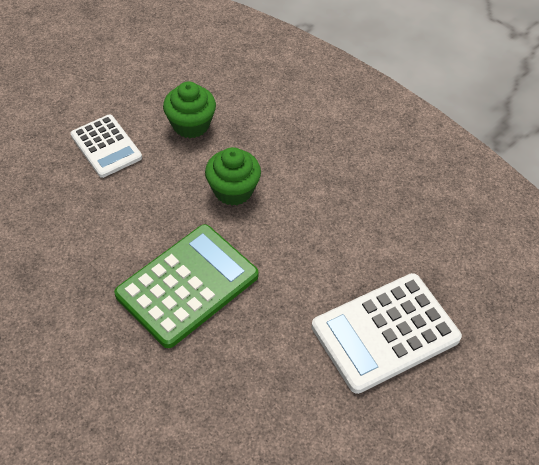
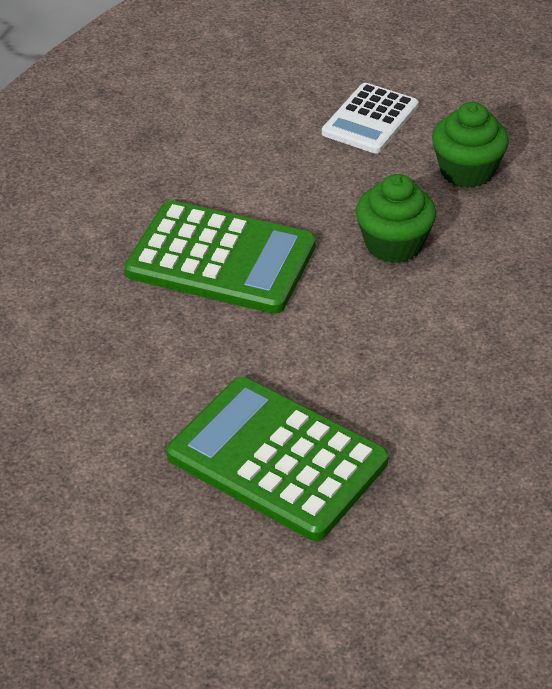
camera: 65 degrees right, 10 degrees down
white calculator [312,273,462,394] -> green calculator [167,377,389,541]

